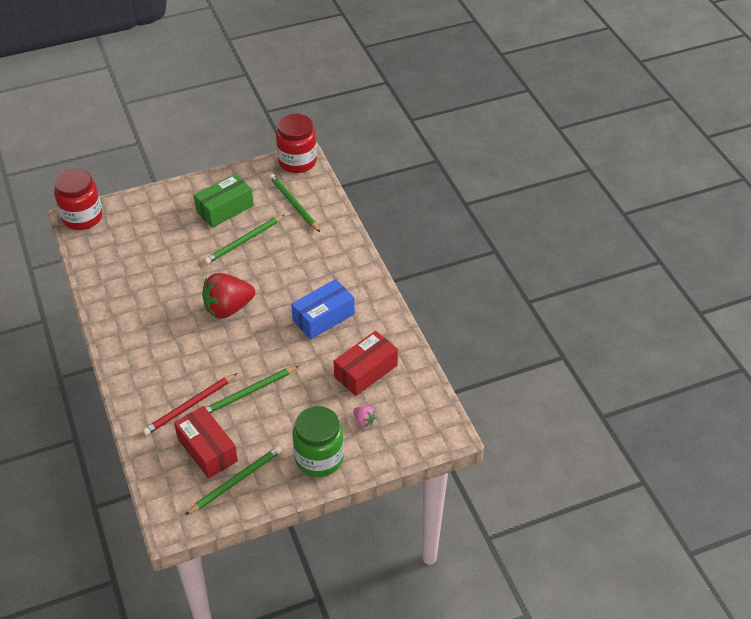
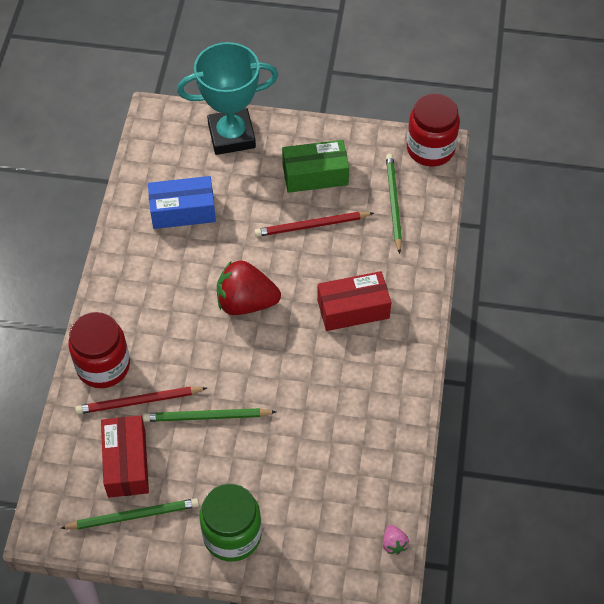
camera: 30 degrees right, 10 degrees up
red jar [54,168,103,230] -> red jar moved to [68,312,130,388]
green pencil [204,215,284,264] -> red pencil [254,212,374,237]
blue box [291,279,355,339] -> blue box moved to [148,176,216,229]
red box [334,331,398,396] -> red box moved to [317,271,391,331]
pink strawberry [353,406,376,427] -> pink strawberry moved to [383,525,409,554]
none -> turquoise trophy [177,42,278,155]

